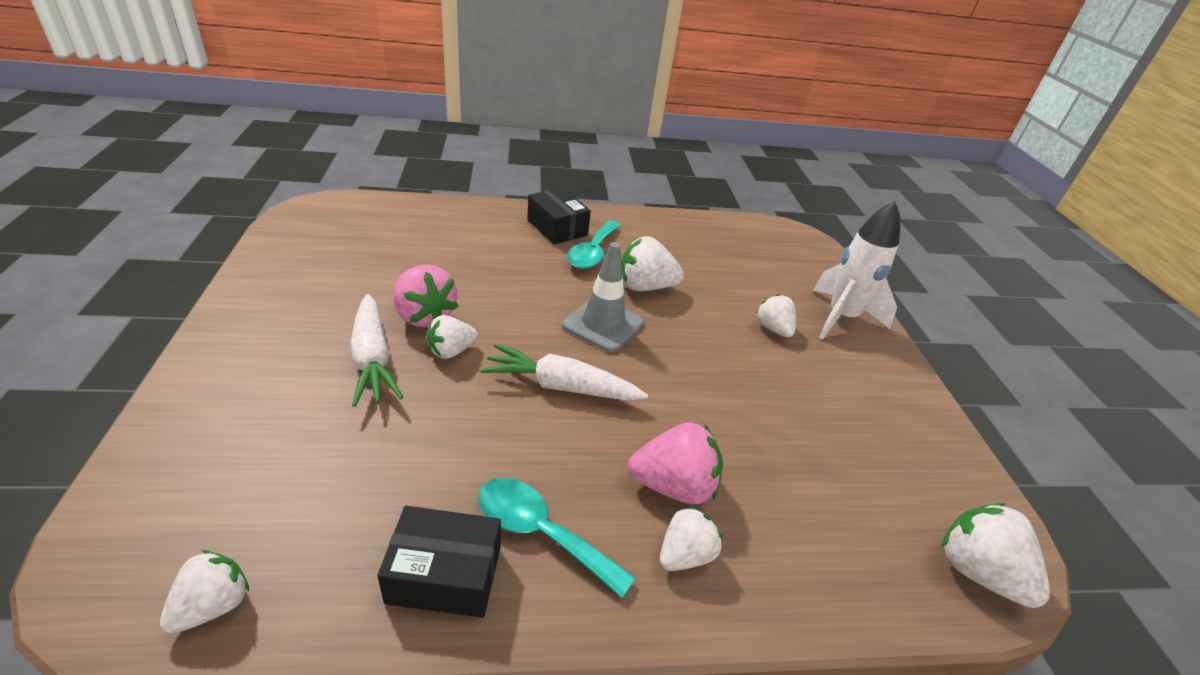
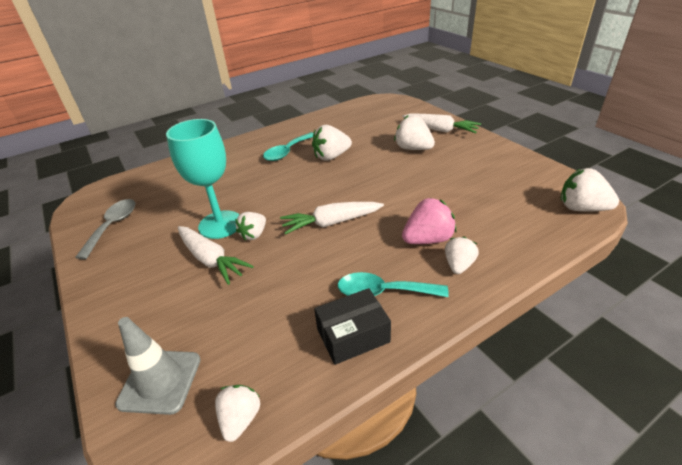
camera: 20 degrees left, 0 degrees up
pink strawberry [393,265,459,327] -> turquoise goblet [166,119,239,239]
black box [527,188,591,244] -> none
grey traffic cone [562,242,644,352] -> grey traffic cone moved to [115,317,201,415]
turquoise spoon [567,220,621,269] -> turquoise spoon turned 45 degrees clockwise [263,132,313,161]
white strawberry [756,294,796,337] -> white strawberry [394,115,435,150], size x1.52
white rocket [813,201,901,340] -> white carrot [402,114,481,134]
none -> grey spoon [75,199,135,260]

